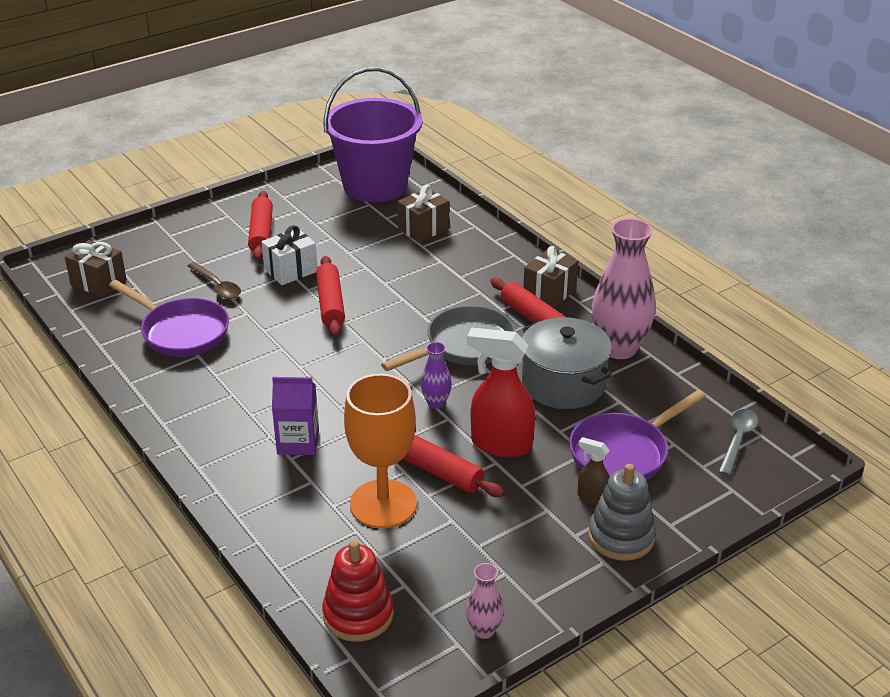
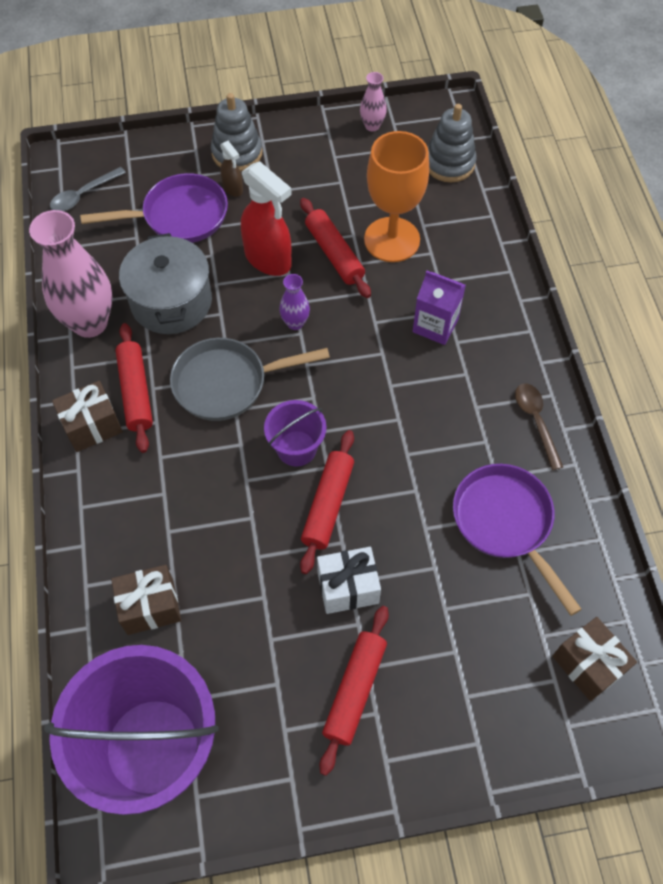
camera: 155 degrees left, 25 degrees up
brown spoon [187,262,241,299] -> brown spoon moved to [515,383,563,470]
red stacking toy [322,540,394,642] -> grey stacking toy [428,104,477,182]
none -> purple bucket [264,400,326,467]

